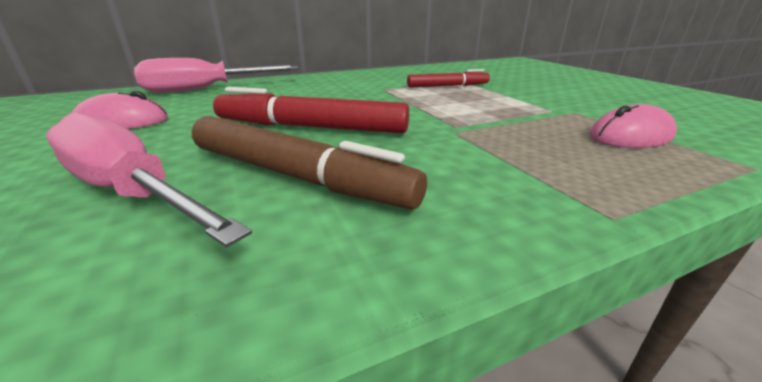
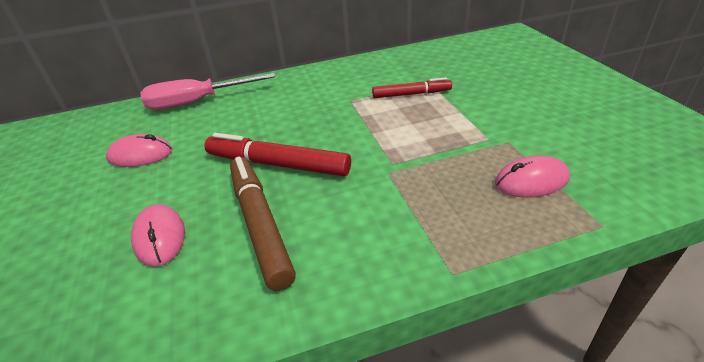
camera: 10 degrees right, 10 degrees up
pink screwdriver [46,113,252,247] -> pink mouse [131,204,185,267]
brown marker [191,116,427,210] -> brown marker turned 150 degrees counterclockwise [230,156,296,291]

